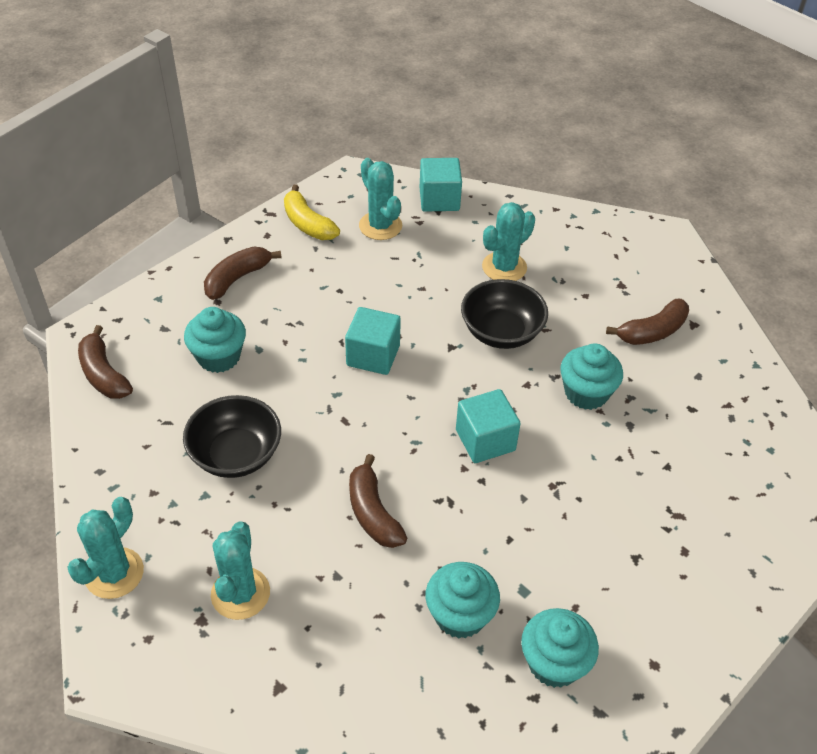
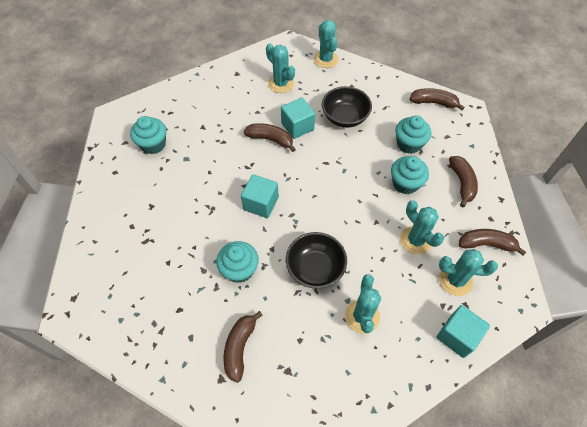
camera: 135 degrees right, 10 degrees up
yellow banana [284,185,340,240] -> brown banana [459,229,526,256]
turquoise cube [345,307,401,375] -> turquoise cube moved to [281,98,315,139]
turquoise cupcake [426,562,500,639] -> turquoise cupcake moved to [391,156,429,194]
none -> turquoise cactus [400,201,444,255]

